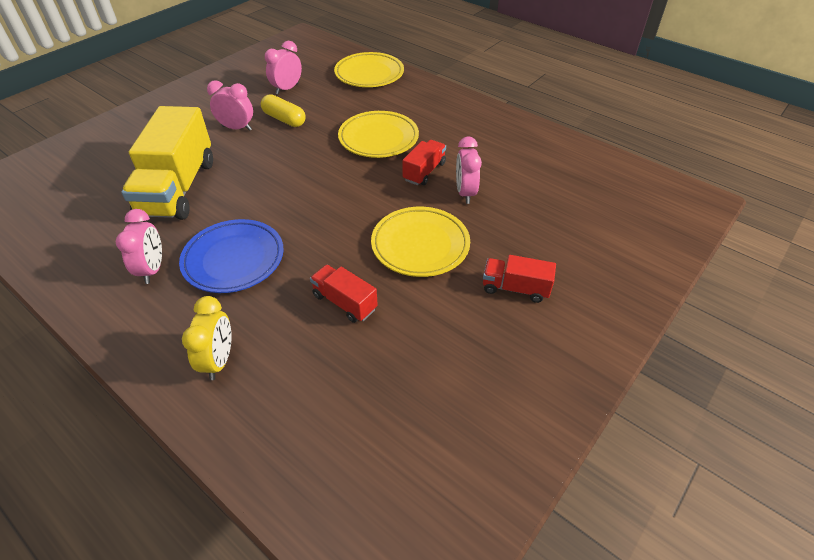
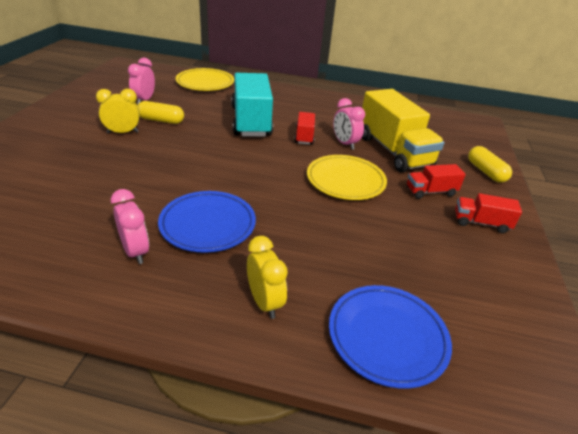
camera: 30 degrees left, 10 degrees down
yellow truck [121,106,213,220] -> yellow truck moved to [362,89,444,172]
pink clock [207,80,253,131] -> yellow clock [96,89,140,134]
red truck [310,265,378,323] -> red truck moved to [455,193,522,233]
yellow plate [338,111,419,158] -> turquoise truck [231,73,273,137]
none -> blue plate [329,285,452,389]
none -> yellow capsule [468,146,512,183]

